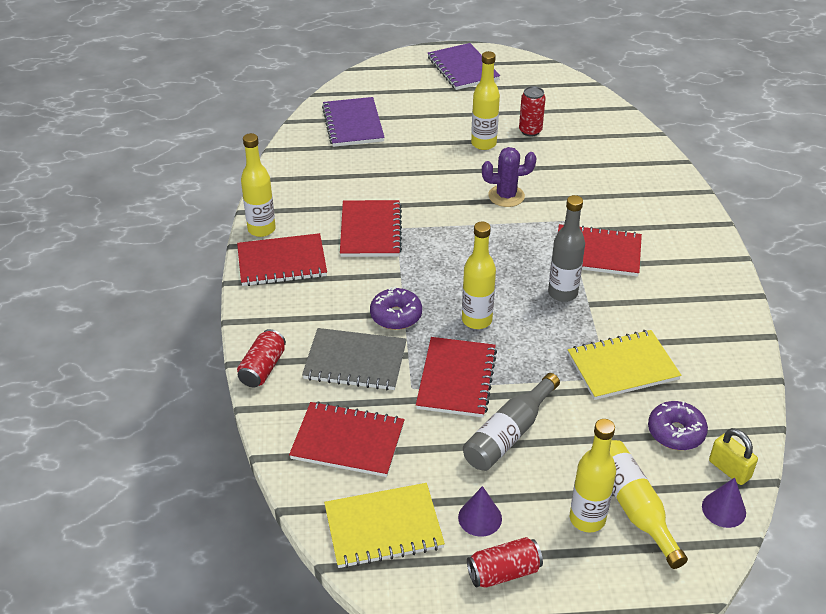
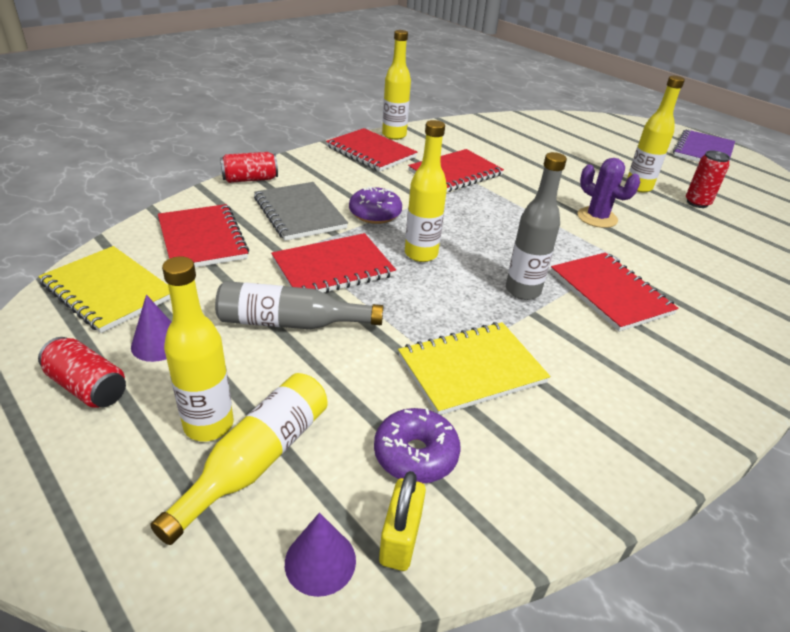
camera: 50 degrees right, 5 degrees down
purple notebook [322,97,385,147] -> none
yellow notebook [568,330,681,400] -> yellow notebook turned 60 degrees counterclockwise [398,322,550,415]

